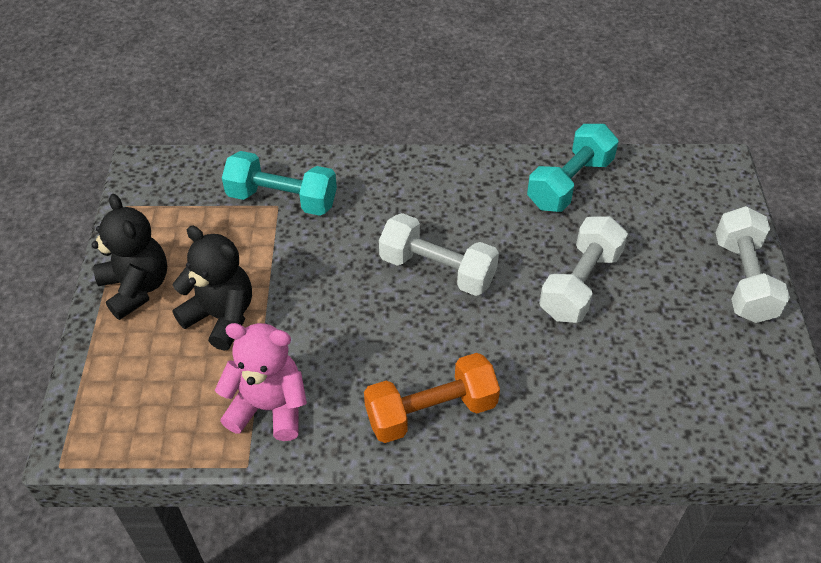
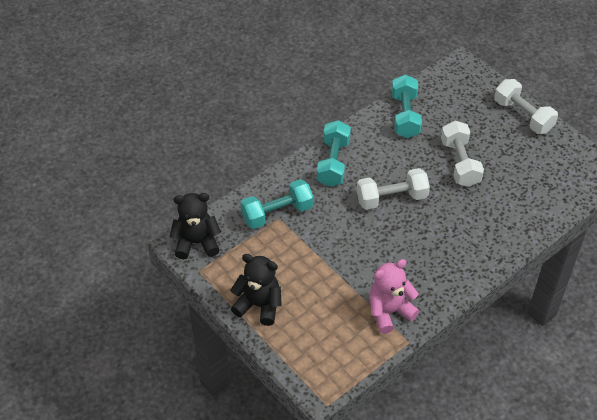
camera: 40 degrees left, 0 degrees up
black teddy bear [173,226,252,351] -> black teddy bear moved to [170,193,221,259]
orange dumbbell [364,353,500,443] -> none
none -> turquoise dumbbell [317,120,351,187]

